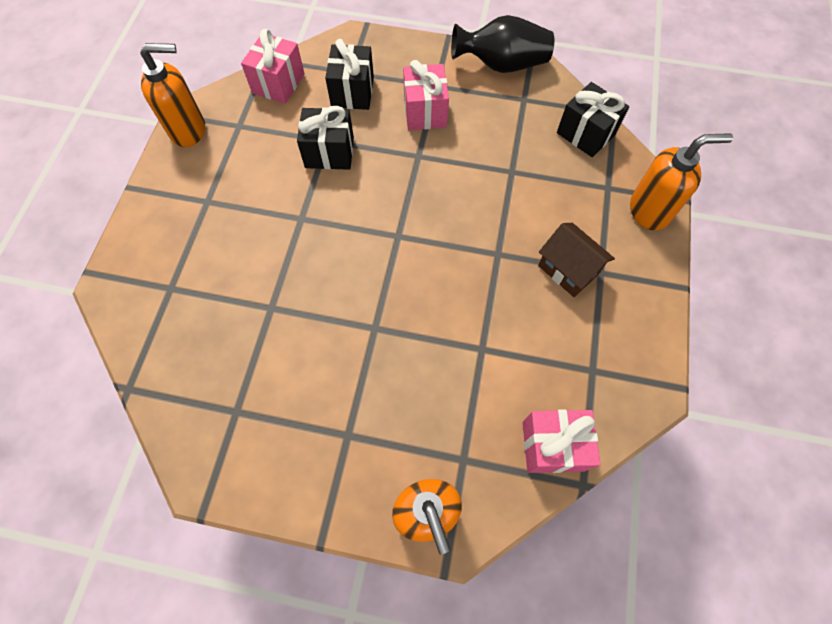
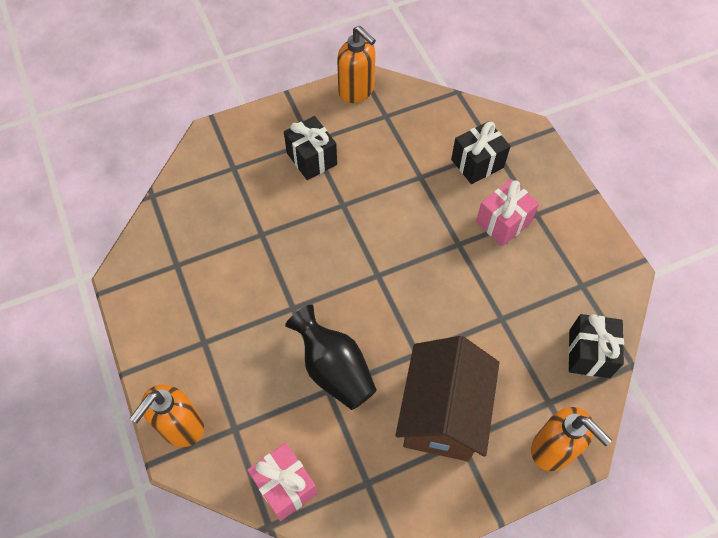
camera: 55 degrees right, 5 degrees down
pink gift [241,29,305,104] -> none
black gift [297,106,354,170] -> black gift moved to [284,116,337,180]
black vase [451,15,554,73] -> black vase moved to [285,304,377,410]
brown house [538,223,615,297] -> brown house [396,336,499,462], size x1.79

